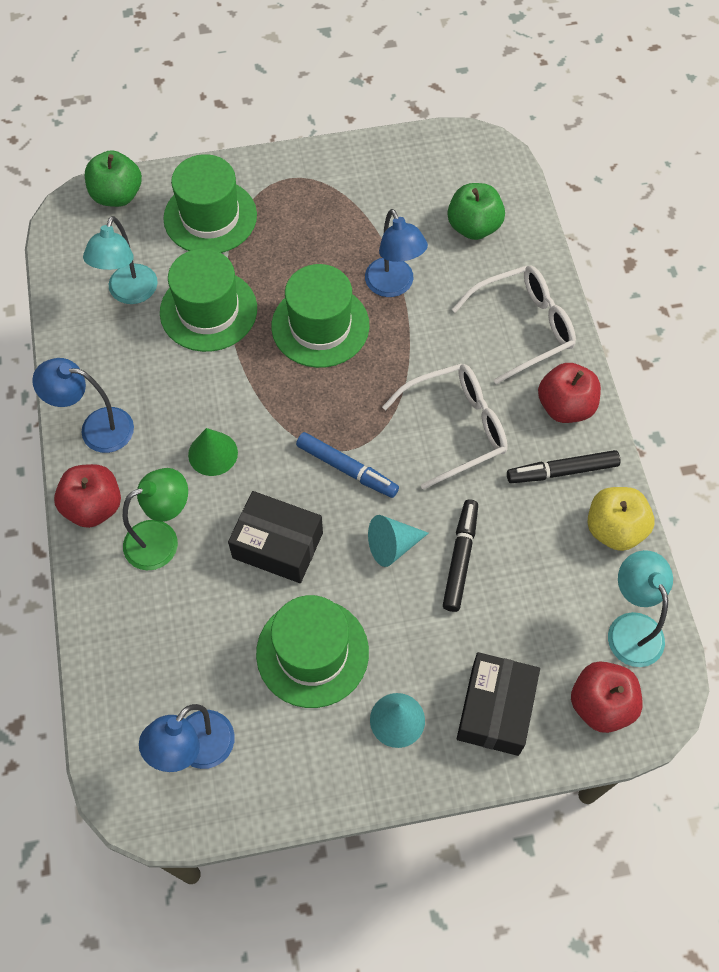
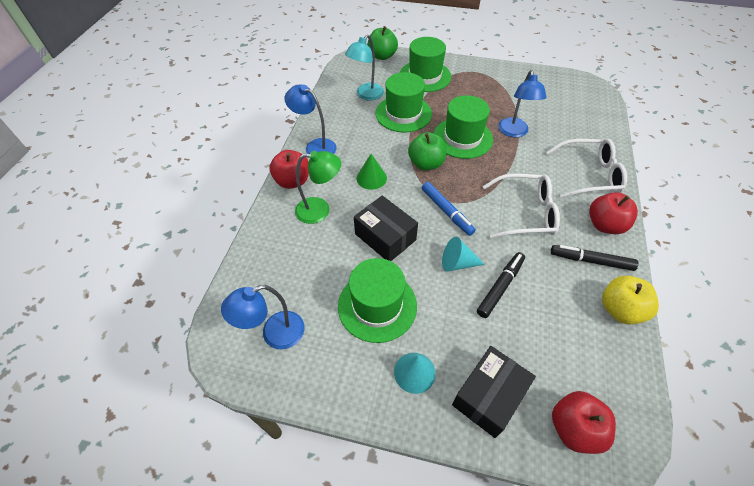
camera: 25 degrees right, 10 degrees down
green apple [448,183,505,240] -> green apple moved to [408,132,447,170]
turquoise lamp [608,550,673,667] -> none

